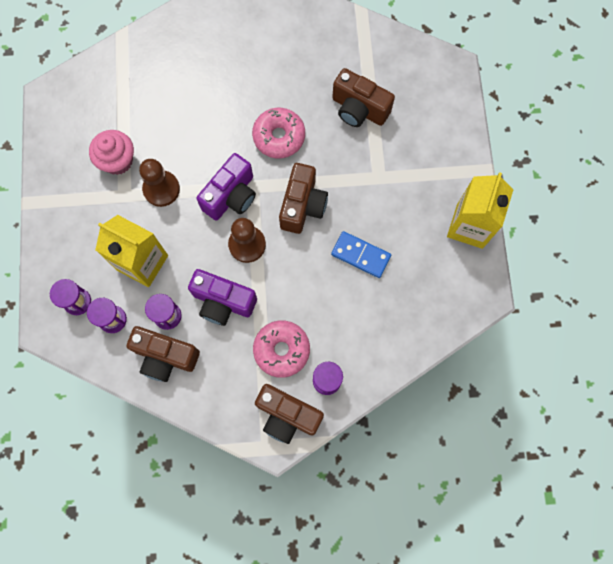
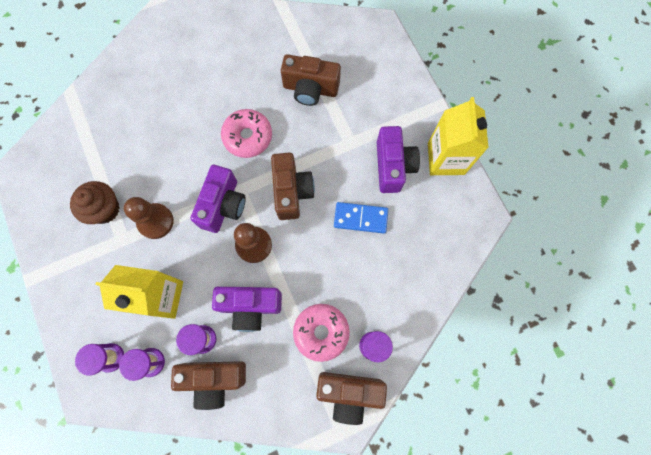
camera: 20 degrees left, 0 degrees up
pink cupcake [89,130,134,175] -> brown cupcake [70,181,120,224]
none -> purple camera [377,126,420,193]

